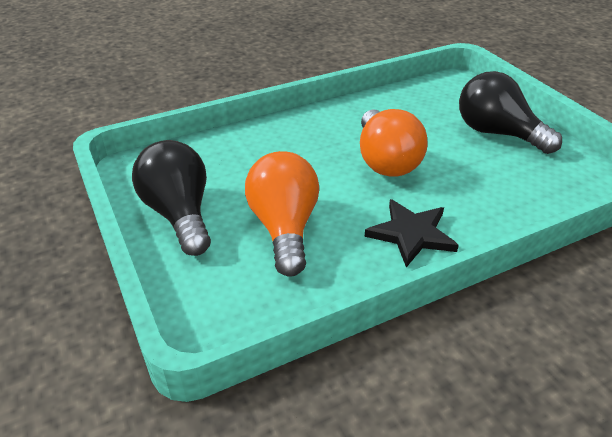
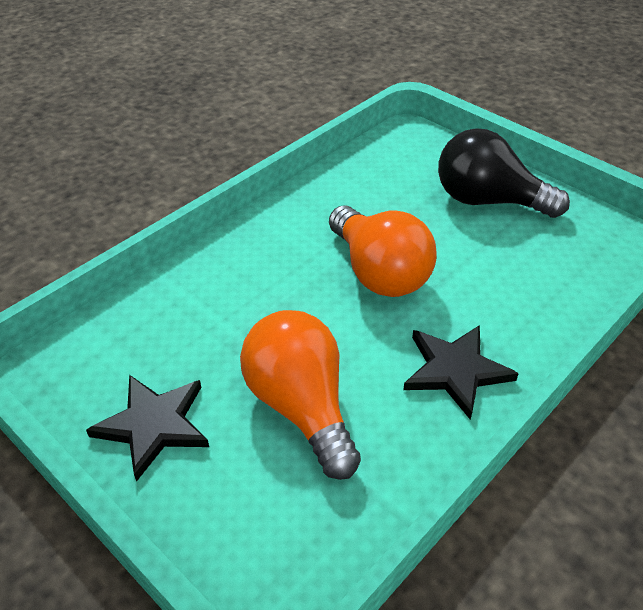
camera: 20 degrees left, 5 degrees up
black light bulb [132,140,211,256] -> black star [86,375,209,482]

